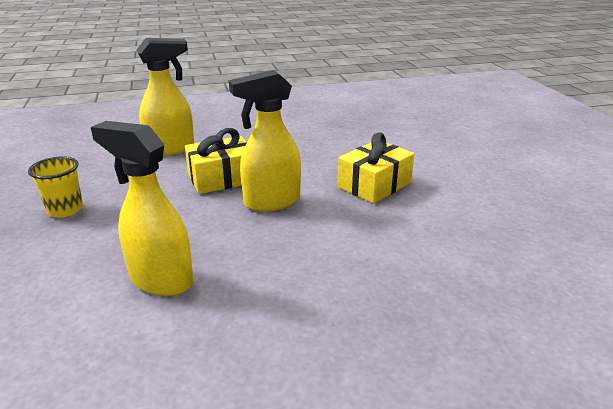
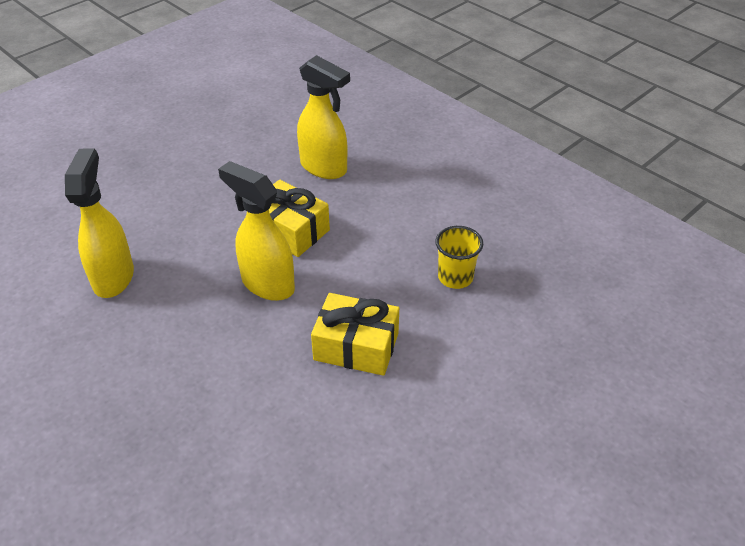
camera: 60 degrees right, 15 degrees up
yellow cup [28,156,83,217] -> yellow cup moved to [435,226,483,289]

